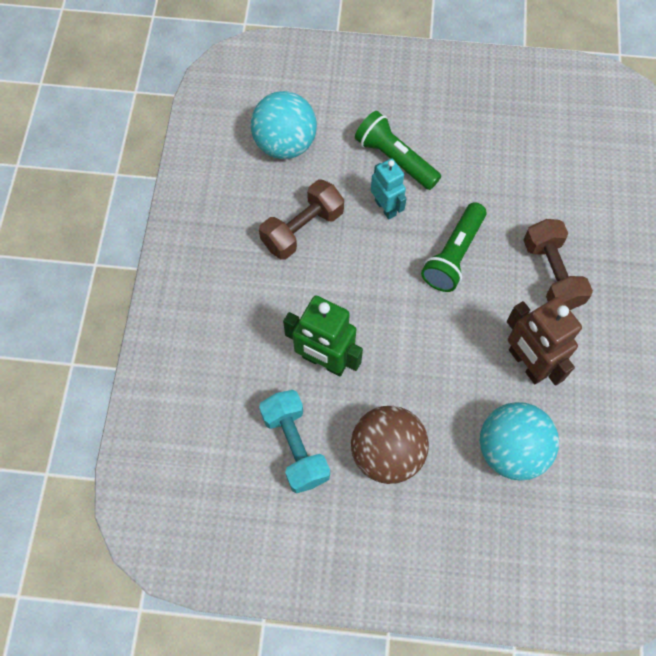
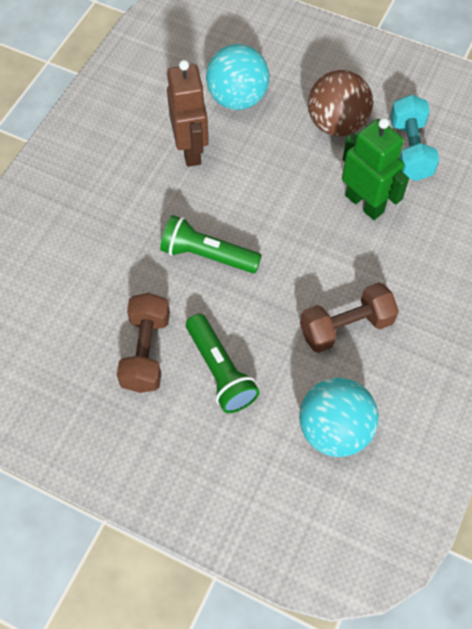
camera: 160 degrees left, 5 degrees down
turquoise robot [371,159,407,220] -> none
green flashlight [421,202,487,292] -> green flashlight turned 120 degrees counterclockwise [160,215,262,273]
brown dumbbell [523,219,593,310] -> brown dumbbell moved to [117,293,170,393]

